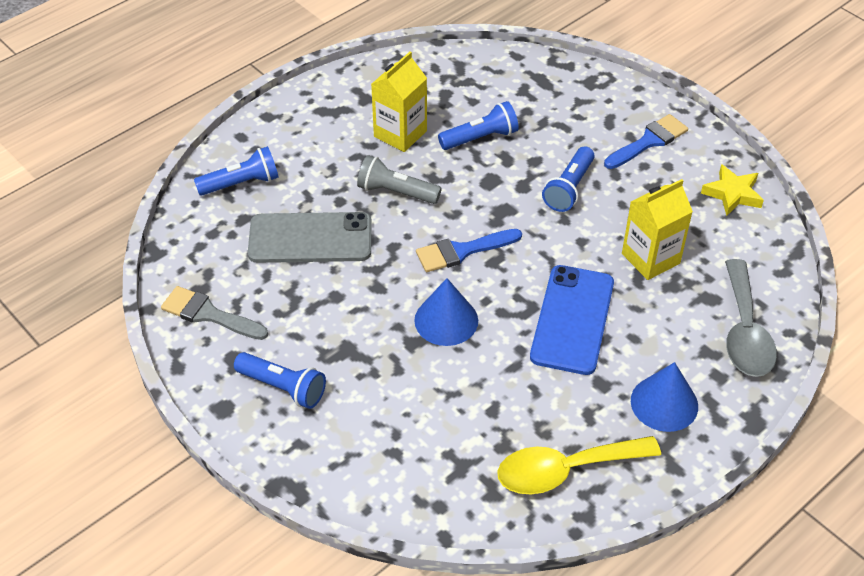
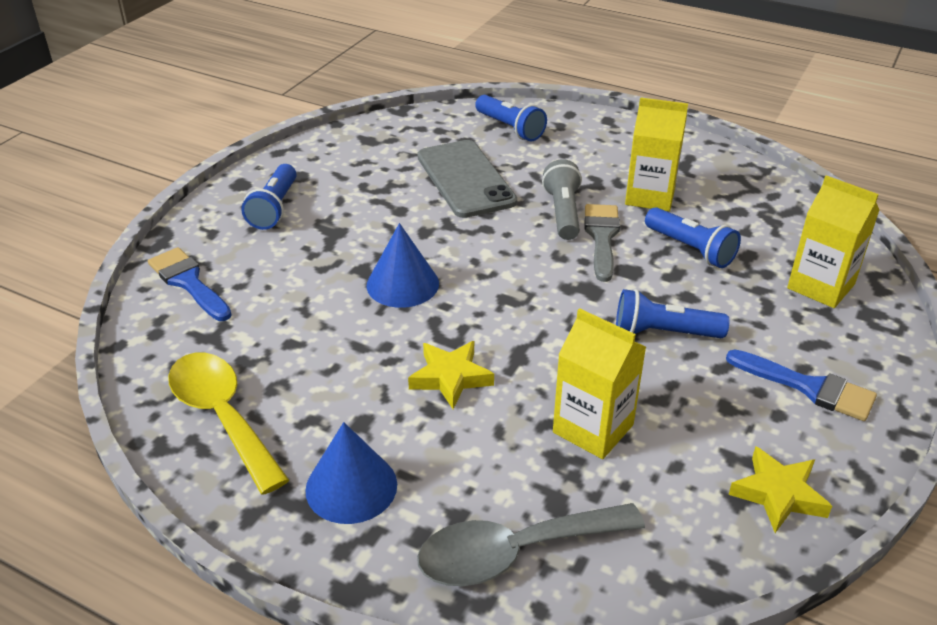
camera: 70 degrees right, 10 degrees down
grey brush [161,286,268,340] -> grey brush moved to [584,204,620,282]
blue brush [416,229,522,272] -> blue brush moved to [148,247,232,321]
blue phone [530,265,614,375] -> yellow star [408,341,494,409]
none -> yellow carton [787,175,880,308]

